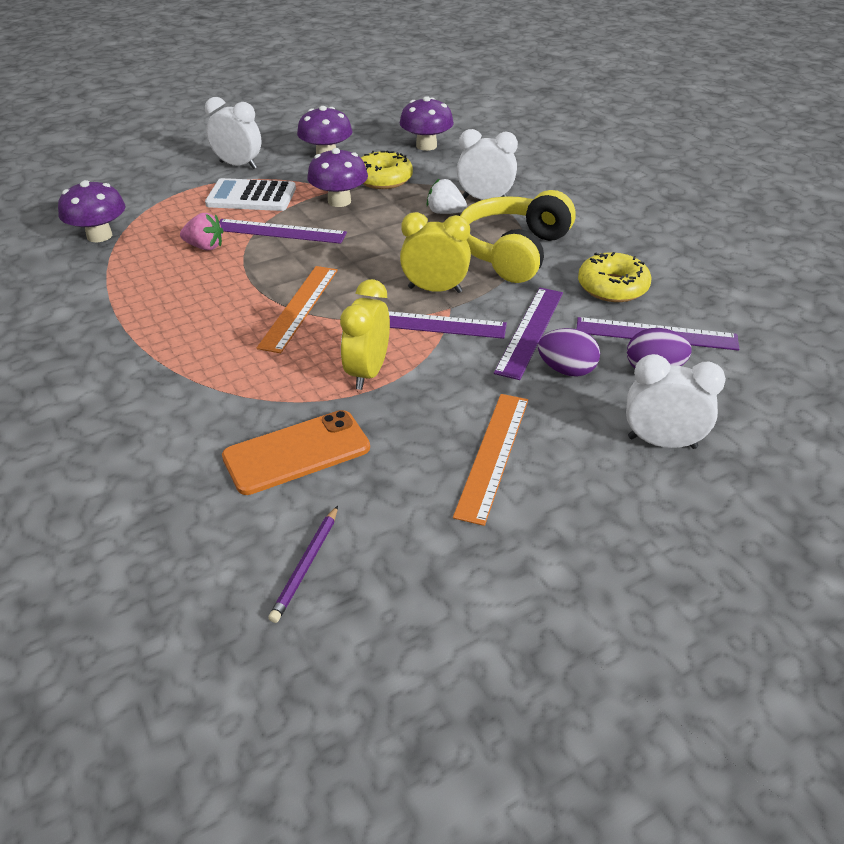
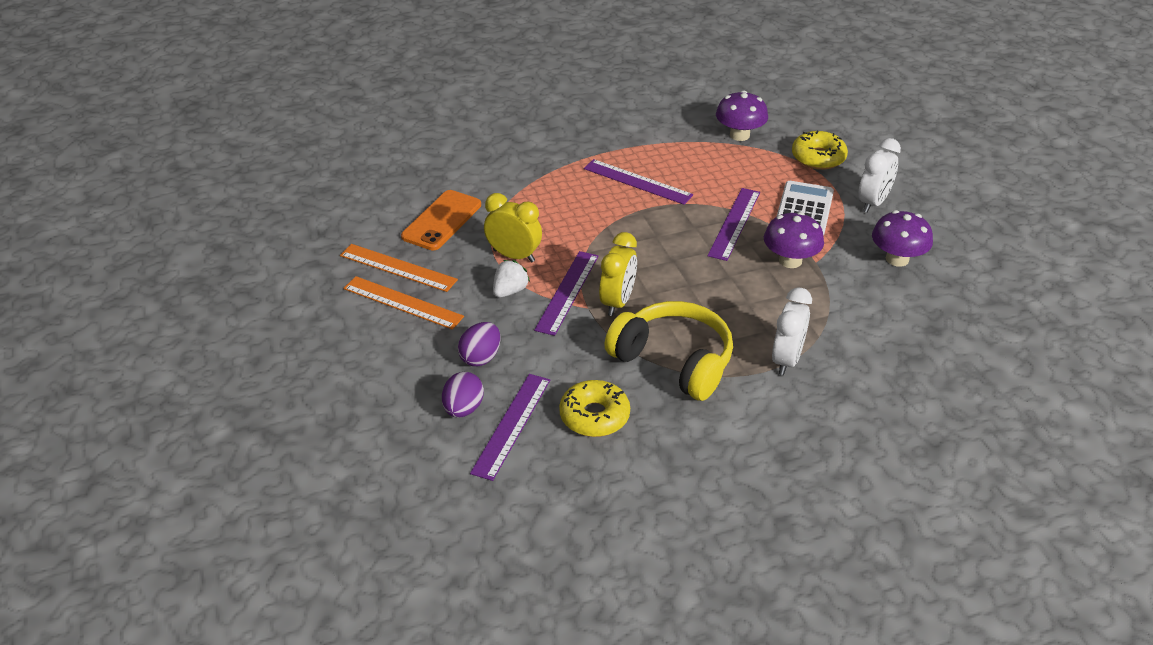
camera: 100 degrees right, 0 degrees up
pink strawberry [180,213,223,250] -> none
orange phone [222,410,370,495] -> orange phone turned 45 degrees clockwise [401,190,481,250]
orange ruler [257,266,338,353] -> orange ruler moved to [340,244,458,292]
purple pencil [268,506,338,623] -> none
yellow donut [361,151,413,189] -> yellow donut moved to [792,131,848,170]
purple mushroom [400,96,454,151] -> none
white strawberry [427,178,467,214] -> white strawberry moved to [493,260,530,298]
purple ruler [494,288,563,380] -> purple ruler moved to [584,159,693,205]
white clock [626,354,726,449] -> none

